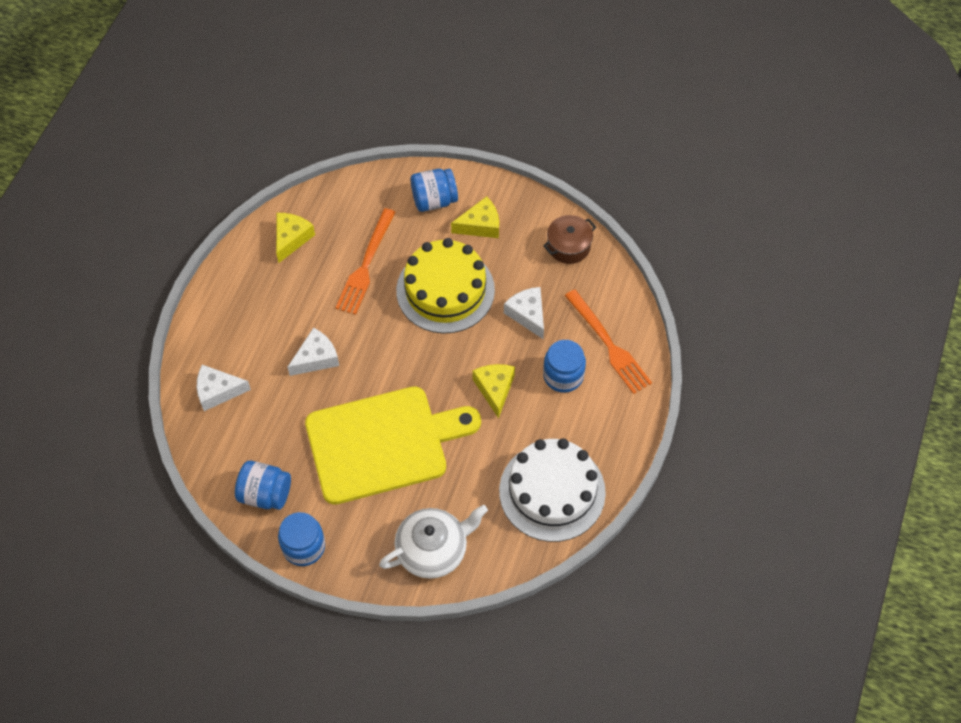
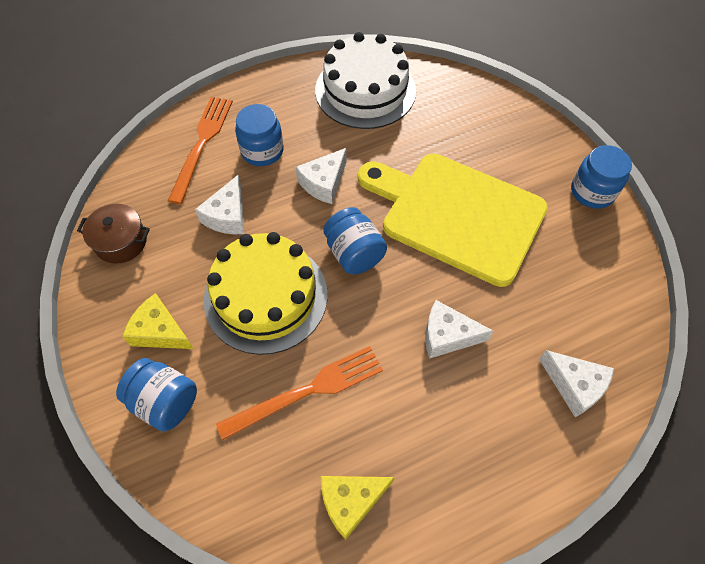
camera: 135 degrees left, 0 degrees up
blue jar [235,461,291,510] -> blue jar moved to [323,207,387,274]
white teapot [379,505,488,579] -> none
yellow cheese [473,364,515,419] -> white cheese [296,148,347,204]

